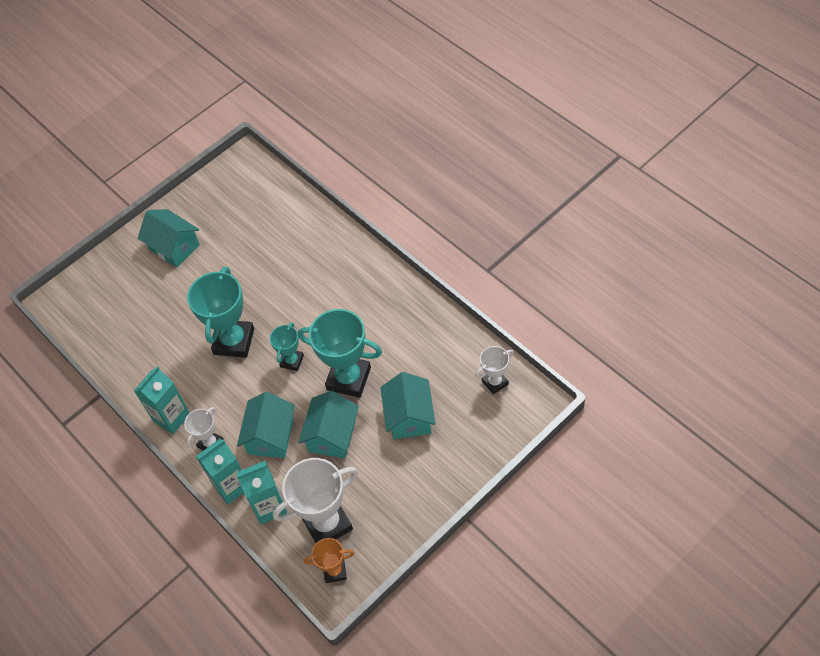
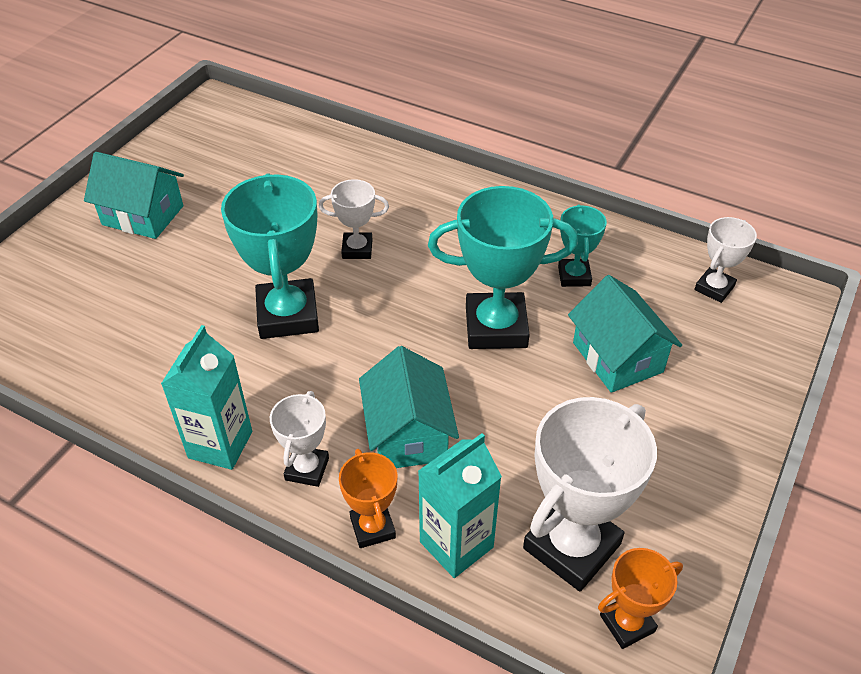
camera: 25 degrees left, 10 degrees down
turquoise carton [196,439,244,504] -> orange trophy [339,449,398,548]
turquoise trophy [270,322,304,371] -> turquoise trophy moved to [558,204,607,287]
turquoise house [298,391,359,458] -> none
none -> white trophy [319,179,389,259]

